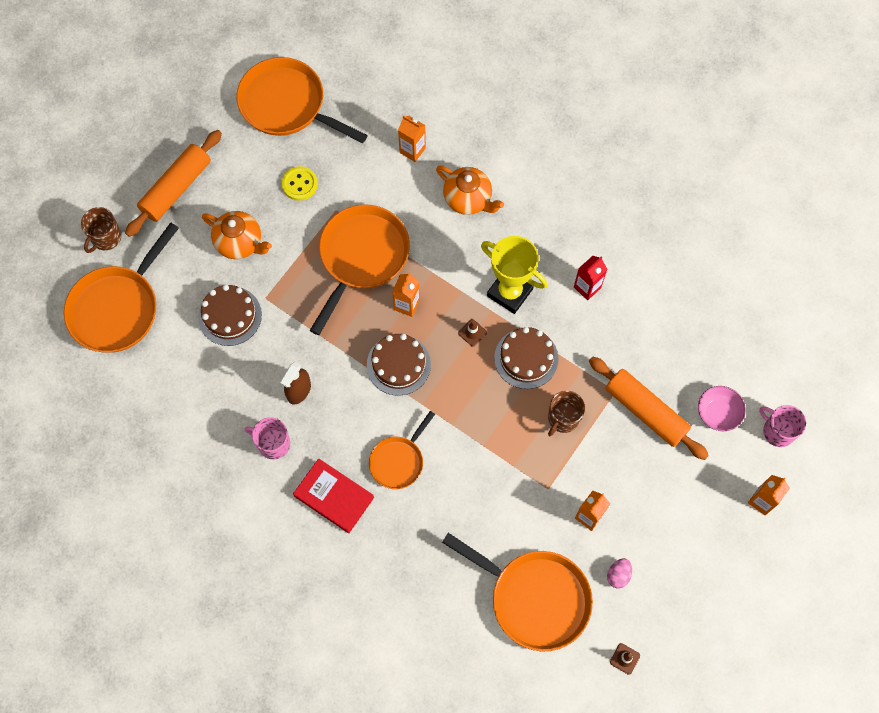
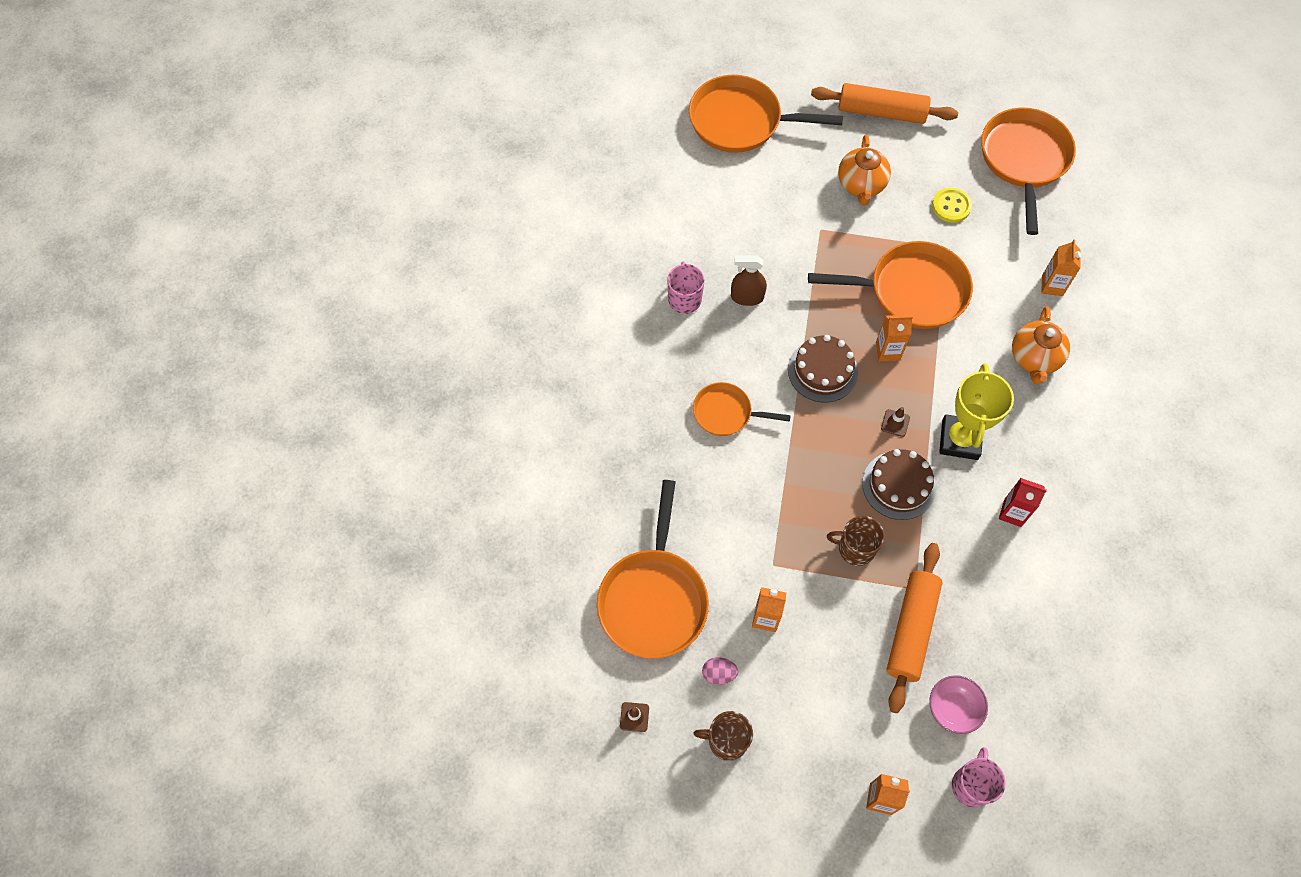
camera: 65 degrees right, 5 degrees down
brown mug [81,207,122,253] -> brown mug moved to [693,711,753,761]
brown cake [198,284,262,346] -> none
red book [293,458,374,533] -> none

